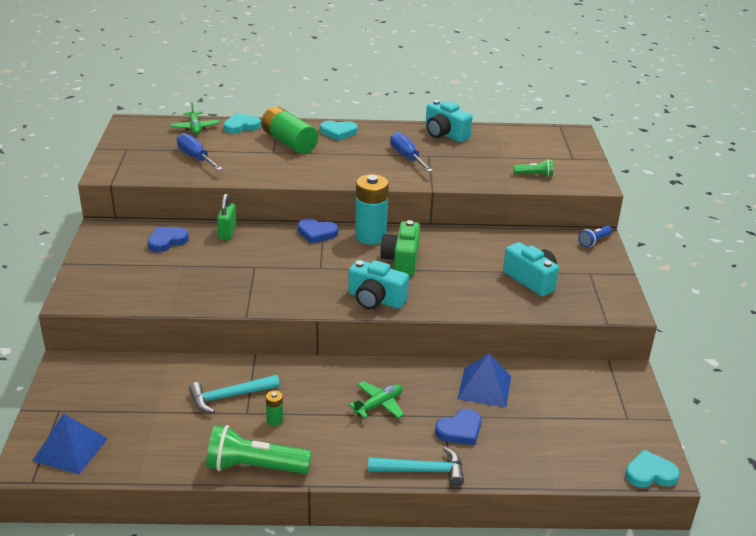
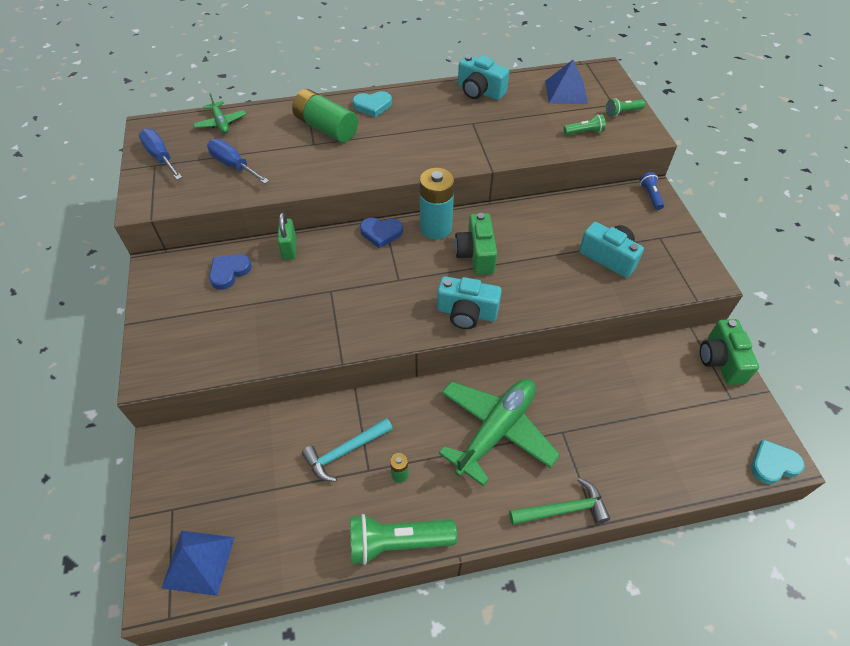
camera: 10 degrees left, 20 degrees up
turquoise heart [224,113,261,134] -> none
green plane [348,381,404,419] -> green plane [439,379,560,486], size x2.04
turquoise hammer [368,447,464,487] -> green hammer [509,478,610,525]
blue screwdriver [390,132,433,172] -> blue screwdriver moved to [139,128,182,180]
blue heart [435,409,481,445] -> none
blue pyramid [458,354,511,407] -> blue pyramid moved to [545,60,588,104]
blue flashlight [578,226,612,247] -> blue flashlight turned 135 degrees clockwise [640,172,664,210]
none -> green flashlight [606,98,645,117]
none -> green camera [700,319,759,385]

